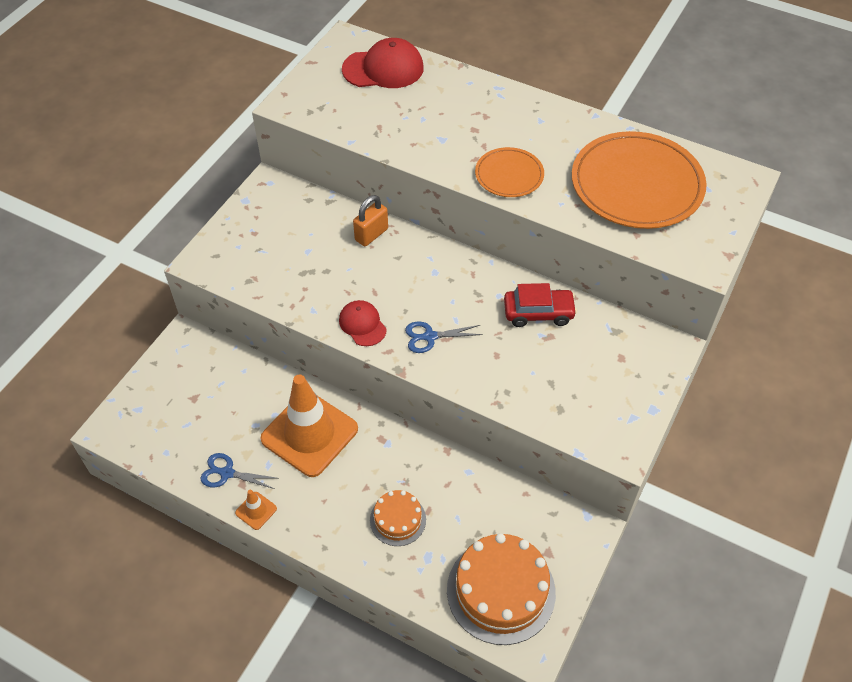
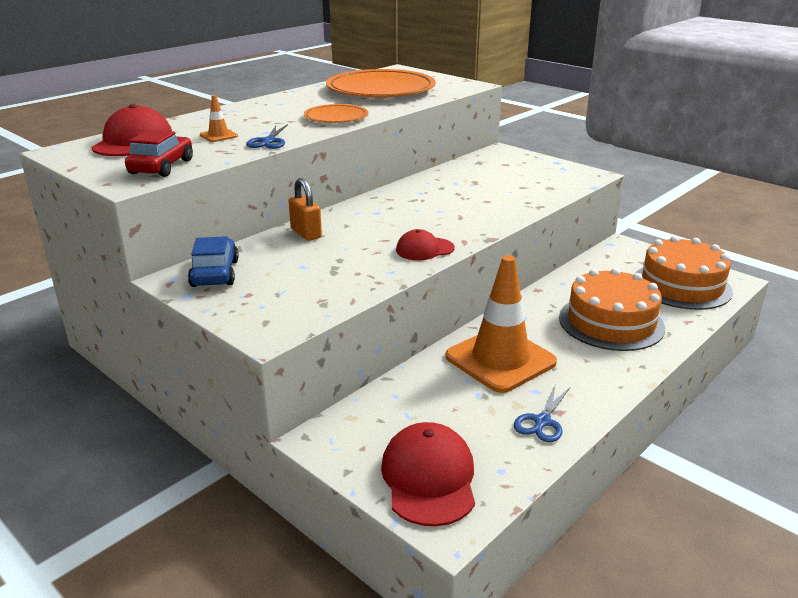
camera: 75 degrees left, 25 degrees down
orange traffic cone [235,490,277,530] -> orange traffic cone moved to [200,95,238,142]
orange cake [370,490,426,546] -> orange cake [559,268,665,351], size x1.84
blue scissors [405,321,483,353] -> blue scissors moved to [246,124,288,149]
red car [504,283,577,327] -> red car moved to [125,130,193,177]
none -> blue car [188,236,239,287]
none -> red cap [381,422,475,526]

